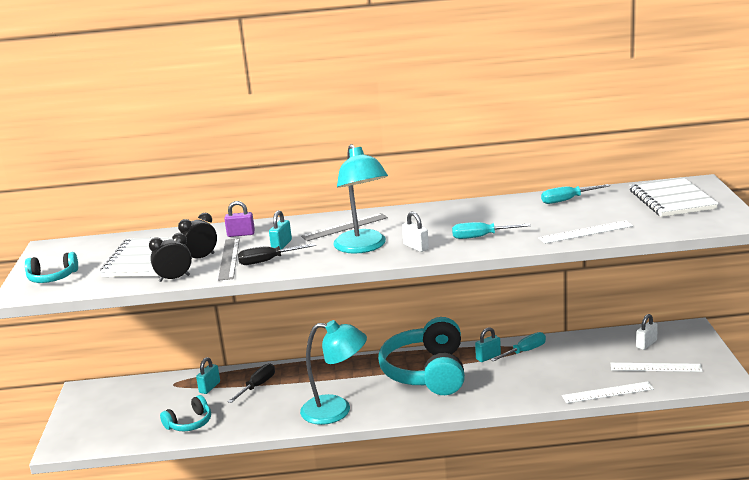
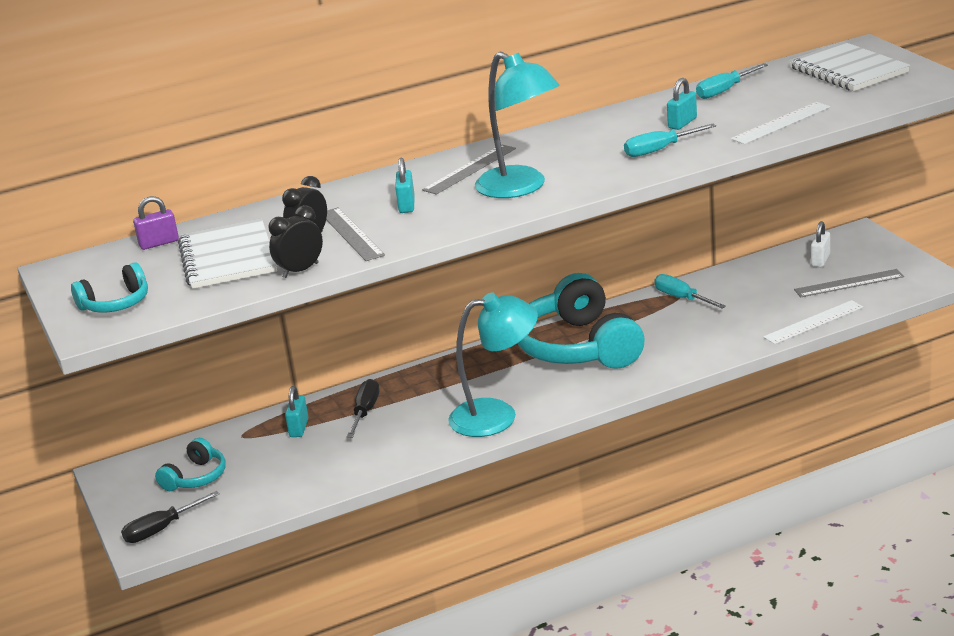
camera: 20 degrees left, 5 degrees up
turquoise headphones [160,395,211,431] -> turquoise headphones moved to [155,438,226,491]
purple padlock [224,201,255,237] -> purple padlock moved to [133,196,179,250]
black screwdriver [238,243,316,265] -> black screwdriver moved to [121,491,220,543]
white padlock [402,211,429,252] -> none
turquoise padlock [475,327,501,362] -> turquoise padlock moved to [667,78,697,130]
turquoise screwdriver [490,332,546,362] -> turquoise screwdriver turned 75 degrees counterclockwise [654,274,726,309]
white ruler [611,363,703,372] -> grey ruler [794,269,904,297]

